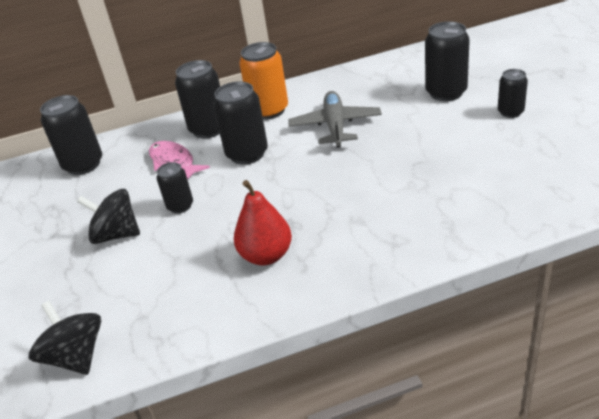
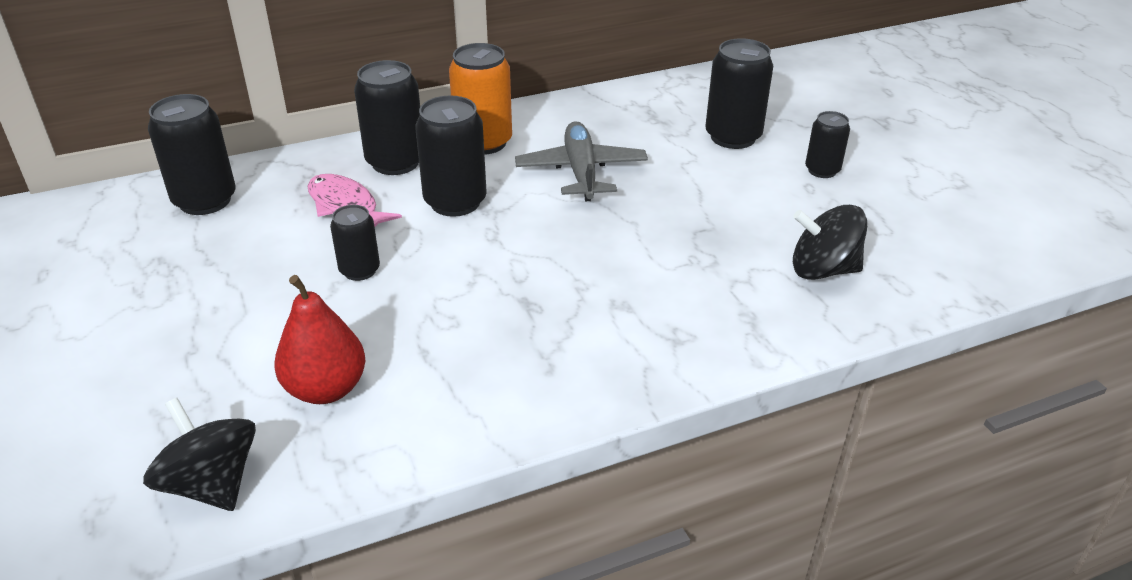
camera: 10 degrees left, 0 degrees up
black spinning top [77,189,140,244] -> black spinning top moved to [793,205,867,280]
red pear [234,180,292,265] -> red pear moved to [274,275,365,404]

